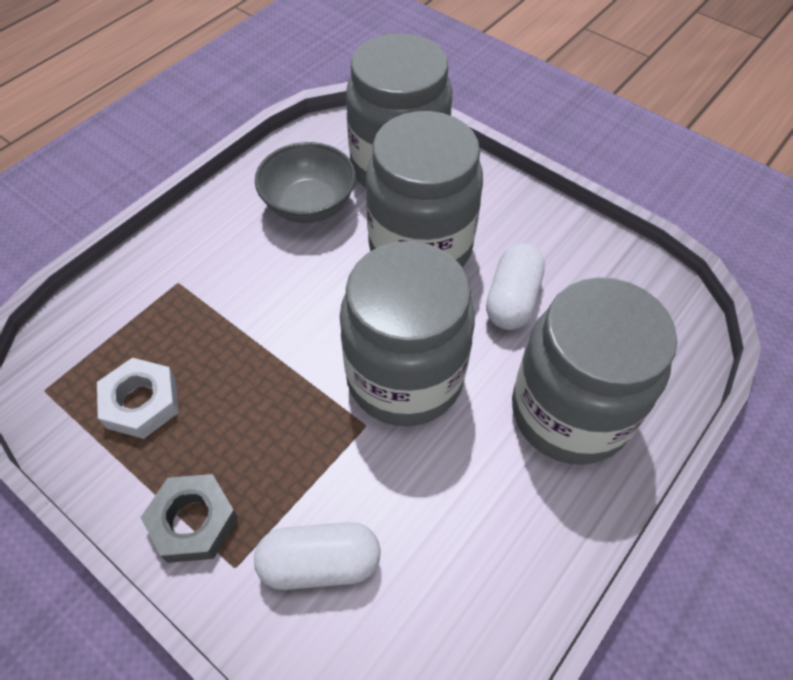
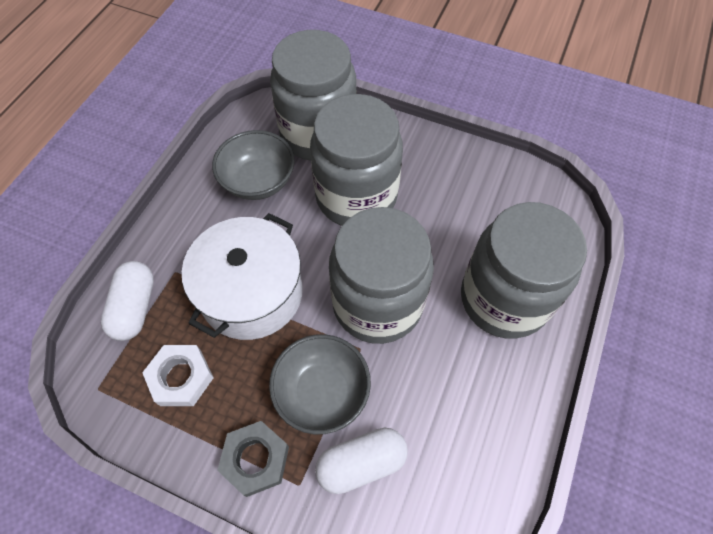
camera: 15 degrees left, 5 degrees up
white capsule [486,243,545,330] -> white capsule moved to [101,261,154,341]
none -> white pot [182,213,303,340]
none -> grey bowl [269,334,371,435]

